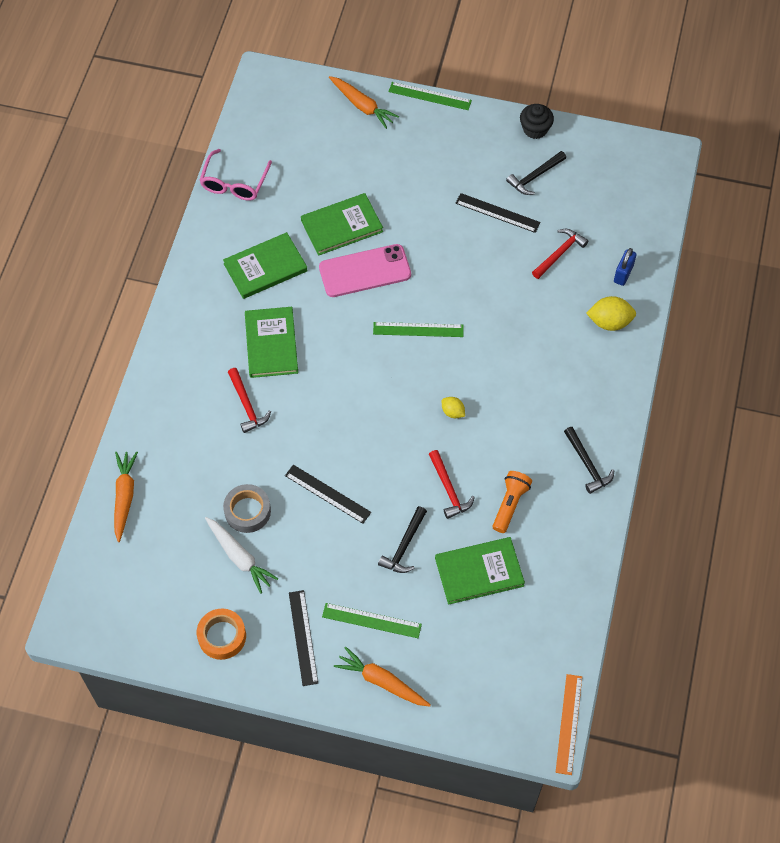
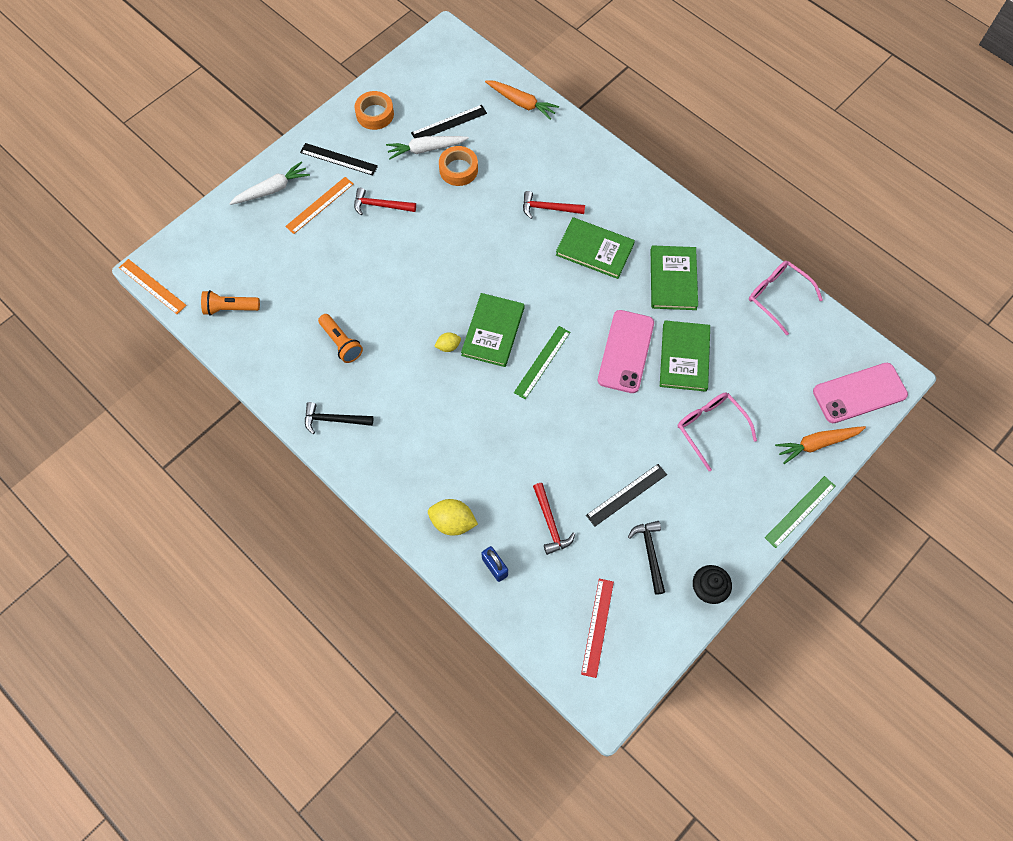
camera: 120 degrees right, 5 degrees up
grey tape [223,484,271,533] -> orange tape [439,146,478,186]
black ruler [285,465,371,524] -> black ruler moved to [411,105,487,138]
green ruler [322,603,422,638] -> orange ruler [285,177,354,234]
orange carrot [334,646,431,707] -> white carrot [229,161,310,205]
black hammer [378,506,427,573] -> none
red hammer [429,450,475,519] -> red hammer moved to [354,188,416,216]
green book [435,537,525,605] -> green book moved to [461,293,524,367]
yellow lemon [586,296,636,331] -> yellow lemon turned 75 degrees clockwise [428,499,478,535]
none -> orange flashlight [201,290,260,316]
none -> red ruler [581,578,614,678]
none -> pink glasses [678,393,757,471]
none -> pink phone [813,363,908,423]

